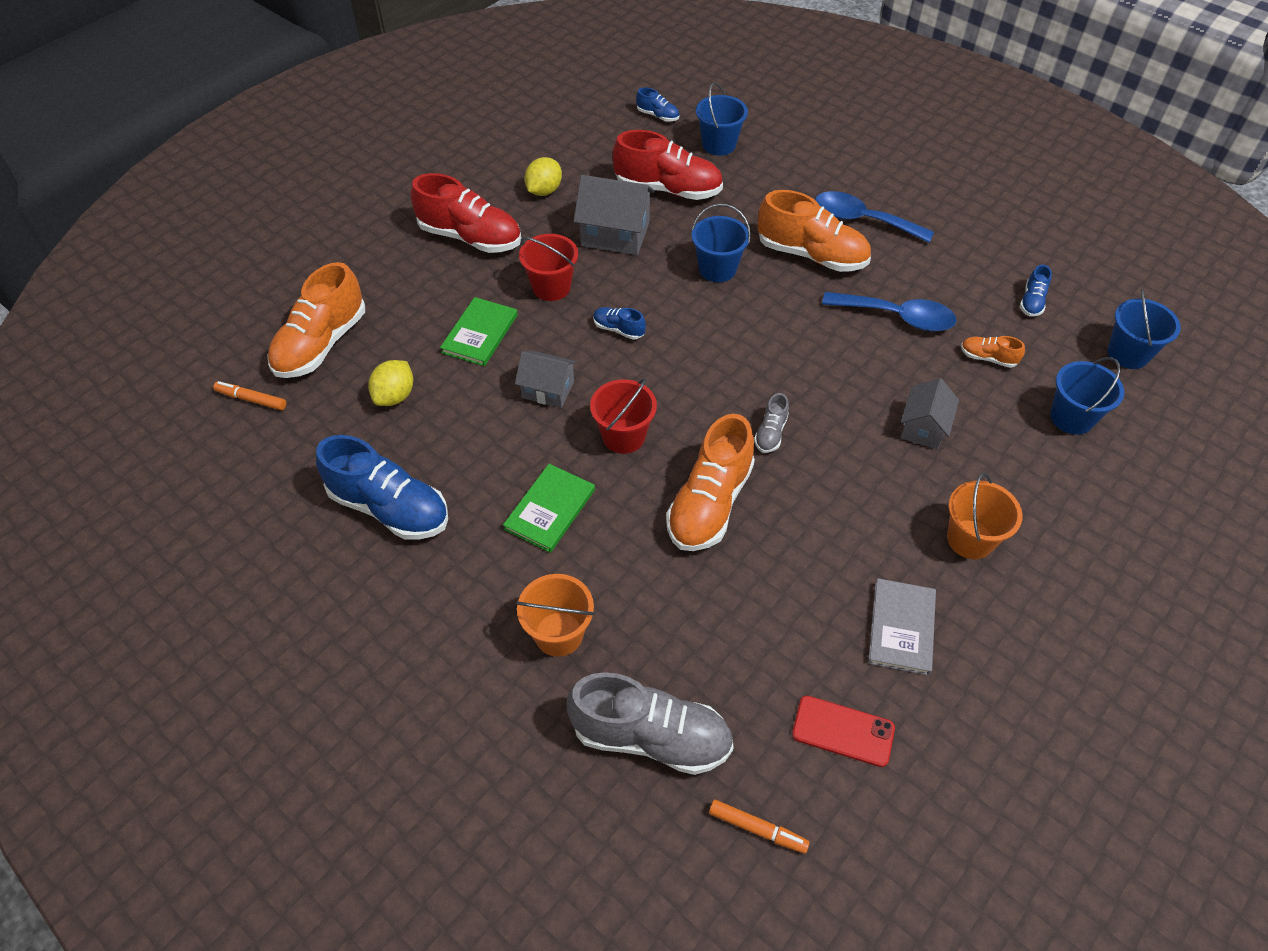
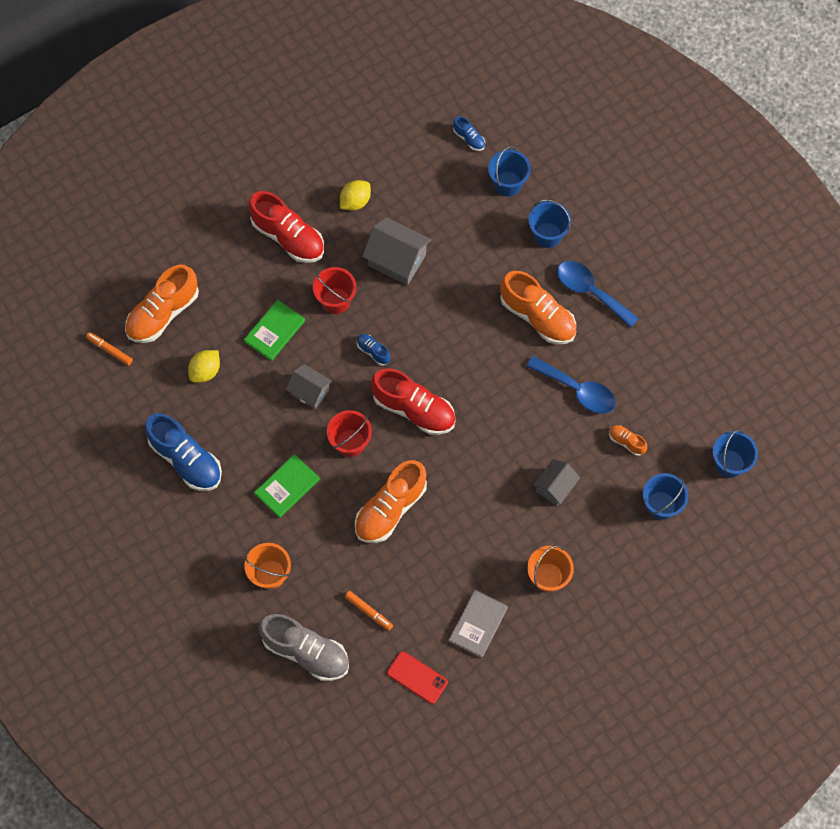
camera: 15 degrees right, 15 degrees up
red shoe [613,130,723,200] -> red shoe moved to [371,368,456,435]
blue bucket [692,204,751,282] -> blue bucket moved to [529,199,572,248]
orange marker [709,800,810,854] -> orange marker moved to [345,591,393,631]
grey shoe [754,393,789,453] -> none
blue shoe [1020,265,1052,317] -> none

